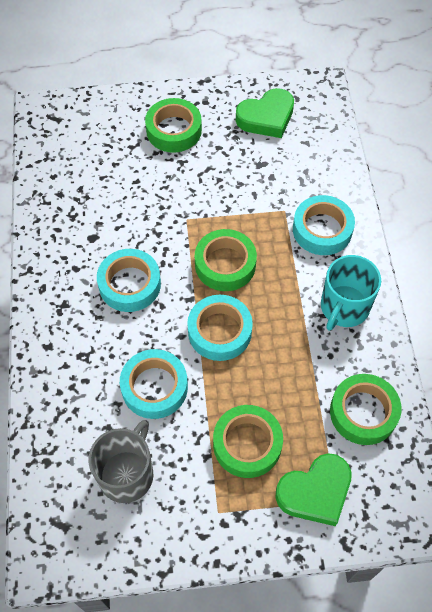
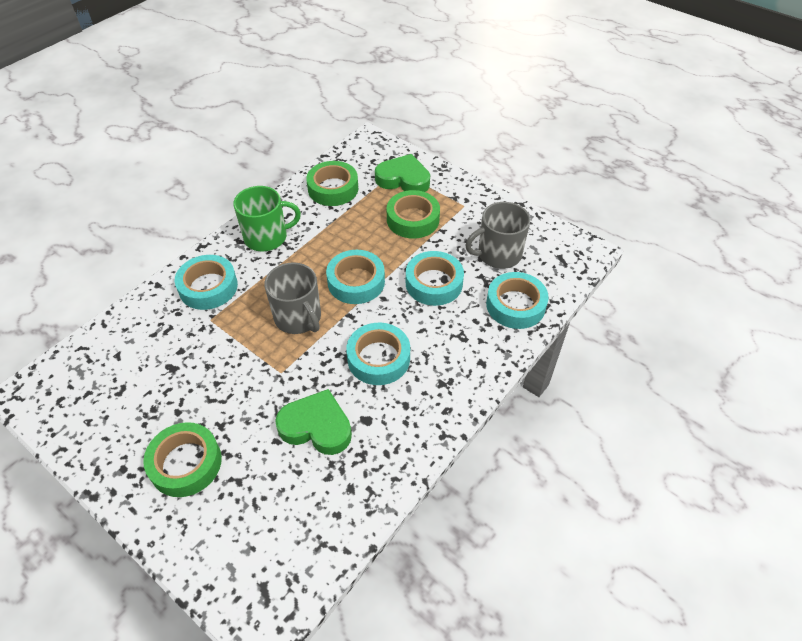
camera: 135 degrees left, 10 degrees down
green tape [195,229,257,291] -> grey mug [264,262,321,334]
green heart [236,88,294,138] -> green heart moved to [275,389,352,455]
turquoise mug [321,255,381,330] -> green mug [233,186,301,252]
none -> turquoise tape [486,272,549,329]

